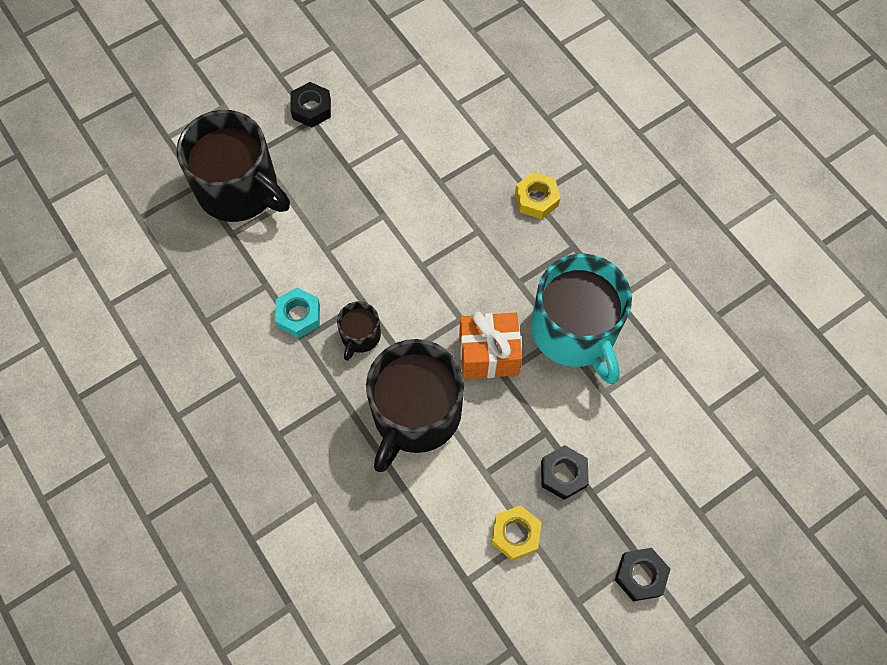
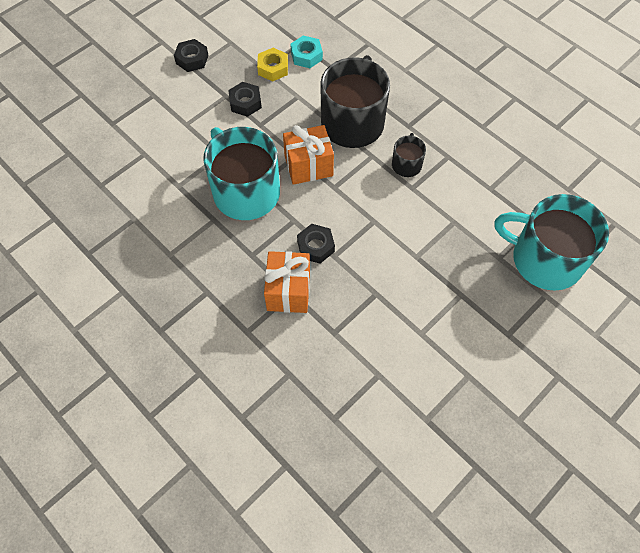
camera: 170 degrees right, 5 degrees down
black mug [176,110,290,222] -> turquoise mug [495,194,609,291]
turquoise nut [275,287,320,338] -> turquoise nut moved to [290,35,323,68]
black nut [290,82,331,128] -> black nut moved to [297,224,335,264]
yellow nut [515,172,560,219] -> orange gift [264,251,310,313]

